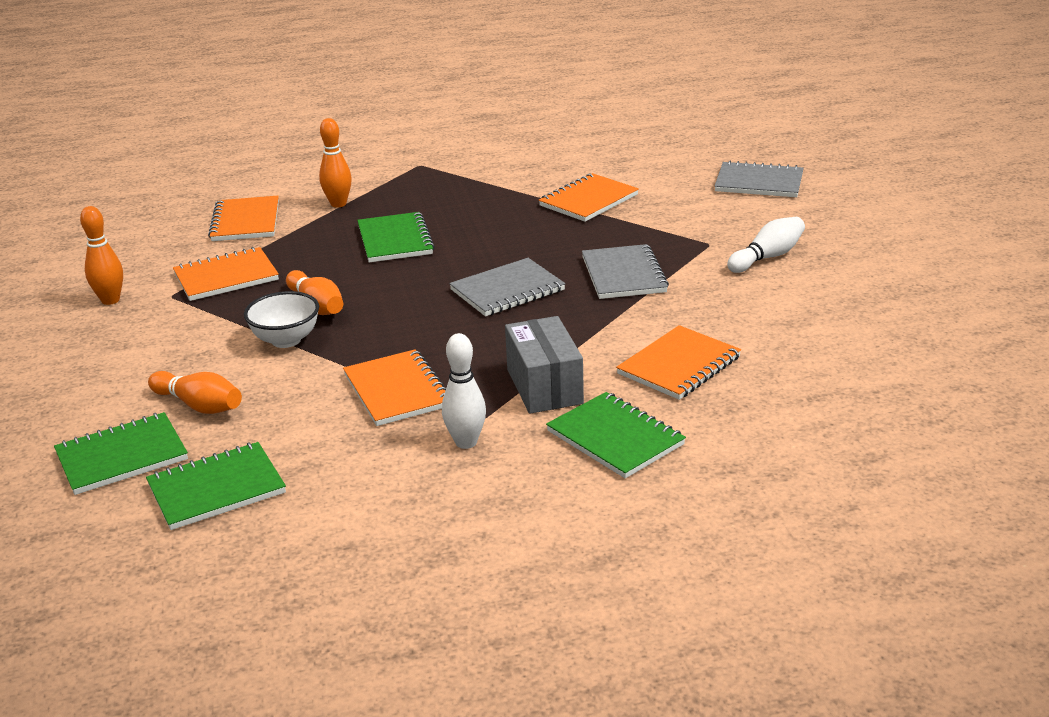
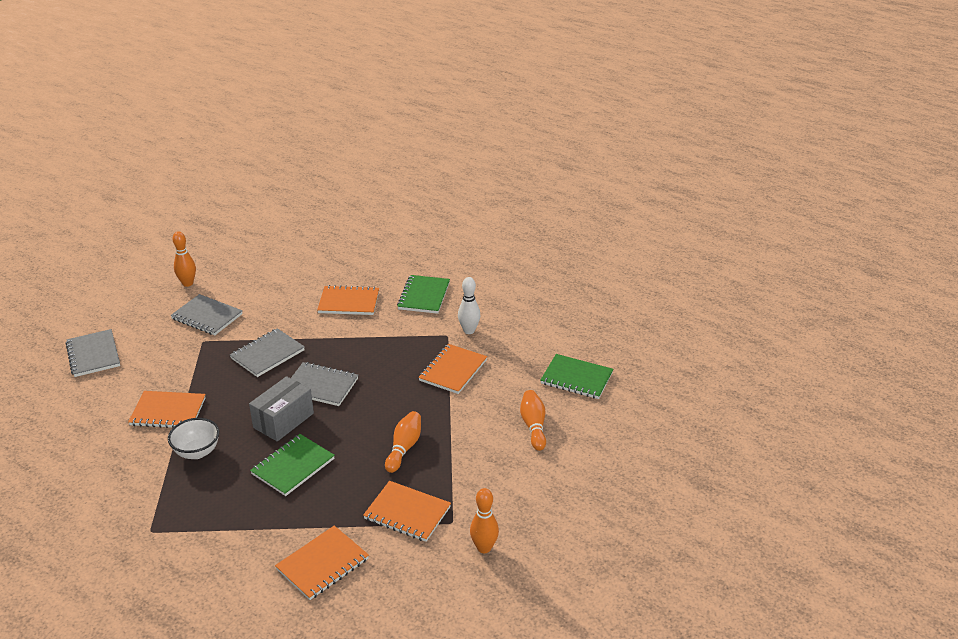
camera: 130 degrees left, 5 degrees up
green notebook [54,412,188,495] -> none
white bowl [244,291,319,348] -> white bowl moved to [168,418,219,459]
orange bowling pin [319,118,352,207] -> orange bowling pin moved to [173,231,196,287]
grey box [505,316,584,414] -> grey box moved to [249,376,314,441]
white bowling pin [727,217,805,273] -> grey notebook [171,294,243,336]

